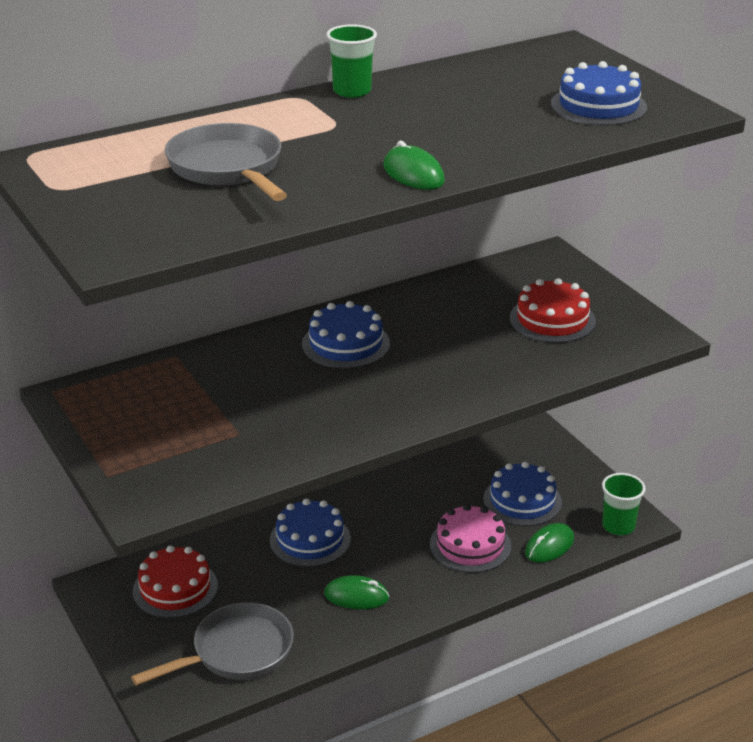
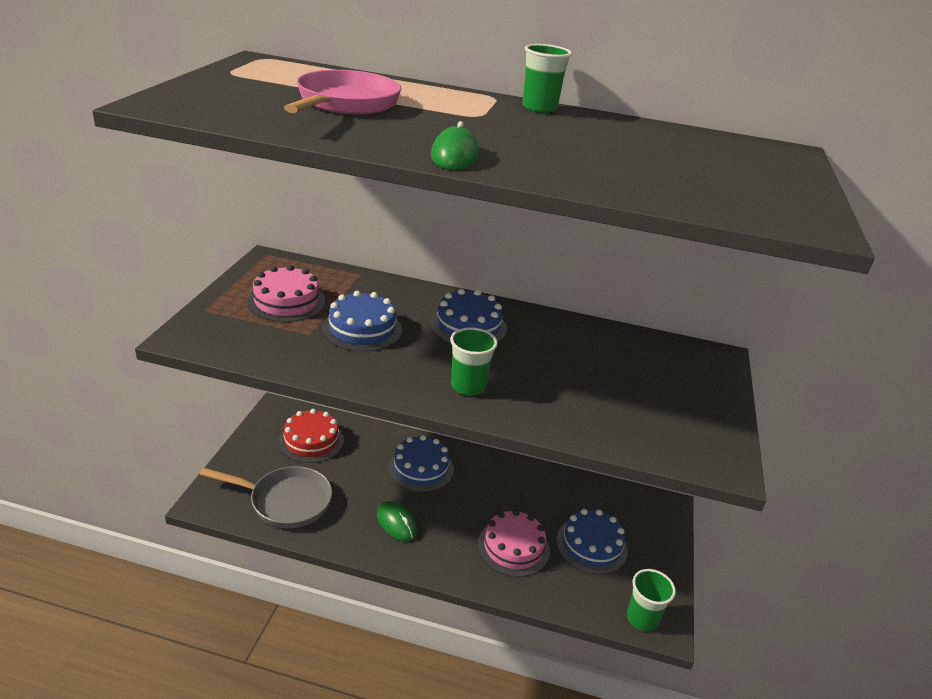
camera: 40 degrees right, 0 degrees up
grey pan [165,123,287,201] -> pink pan [284,70,402,114]
red cake [510,278,596,343] -> none
green mouse [525,523,574,563] -> none
blue cake [551,61,647,126] -> blue cake moved to [322,291,402,352]
none -> pink cake [247,265,325,322]
none -> green cup [450,327,498,395]

